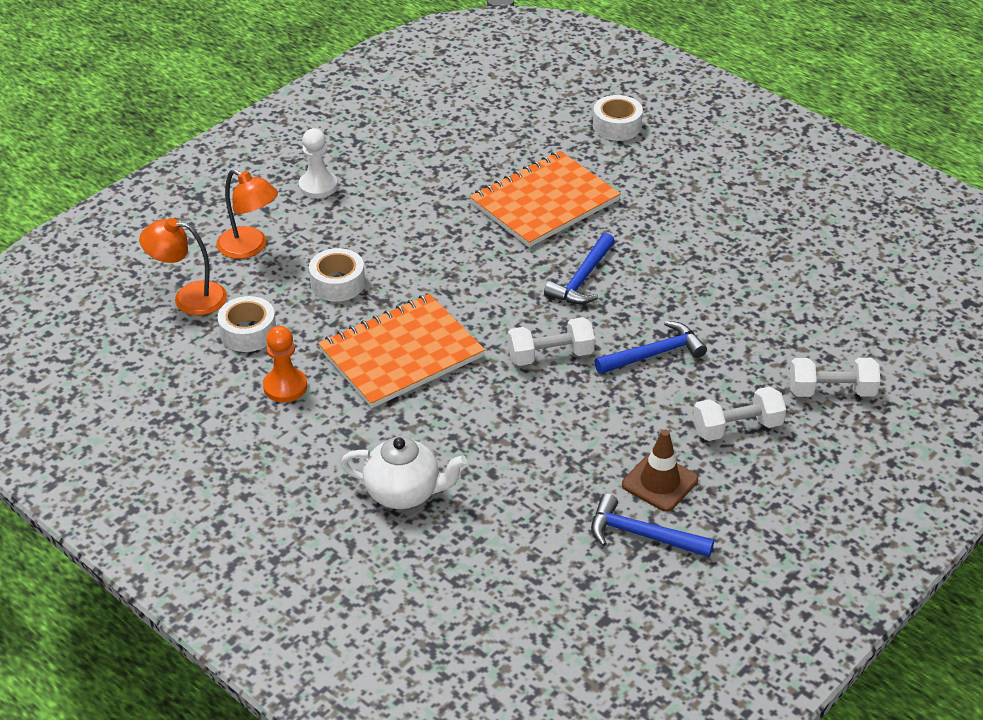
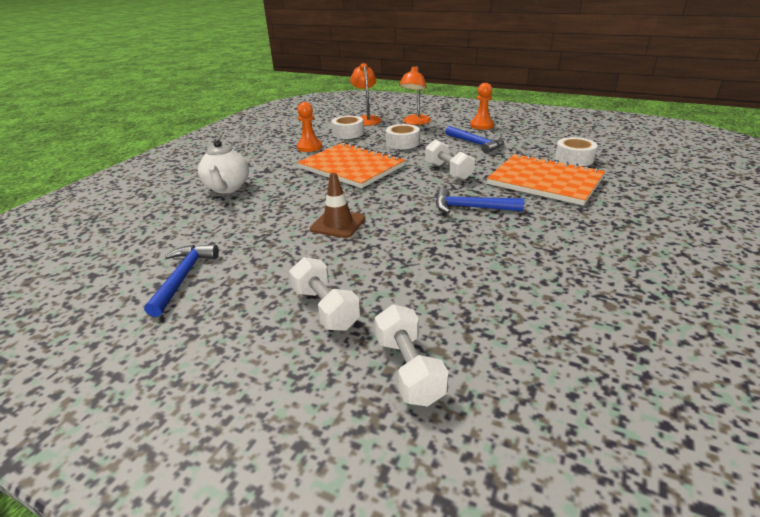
camera: 75 degrees right, 10 degrees down
white pawn [299,128,338,198] -> orange pawn [470,83,494,130]
white dumbbell [508,317,595,366] -> white dumbbell moved to [425,140,475,180]
white tape [593,95,643,141] -> white tape moved to [555,137,598,166]
blue hammer [595,321,707,374] -> blue hammer moved to [445,126,504,153]
brown traffic cone [622,429,698,512] -> brown traffic cone moved to [310,173,366,238]

